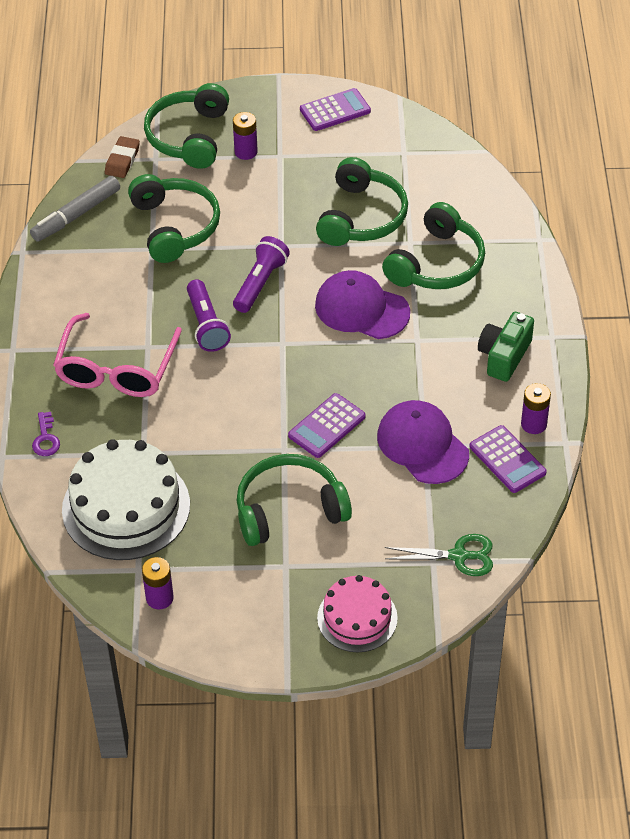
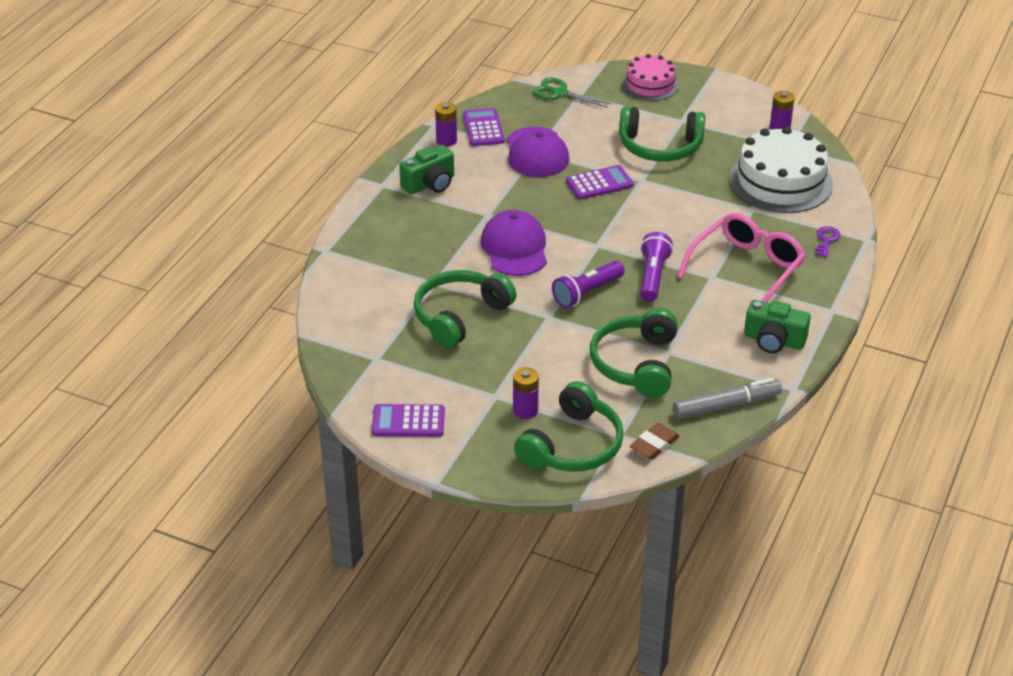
camera: 155 degrees left, 10 degrees down
purple cap [315,270,410,339] -> purple cap turned 150 degrees counterclockwise [481,210,547,276]
green headphones [382,202,485,289] -> none
none -> green camera [744,300,811,353]

